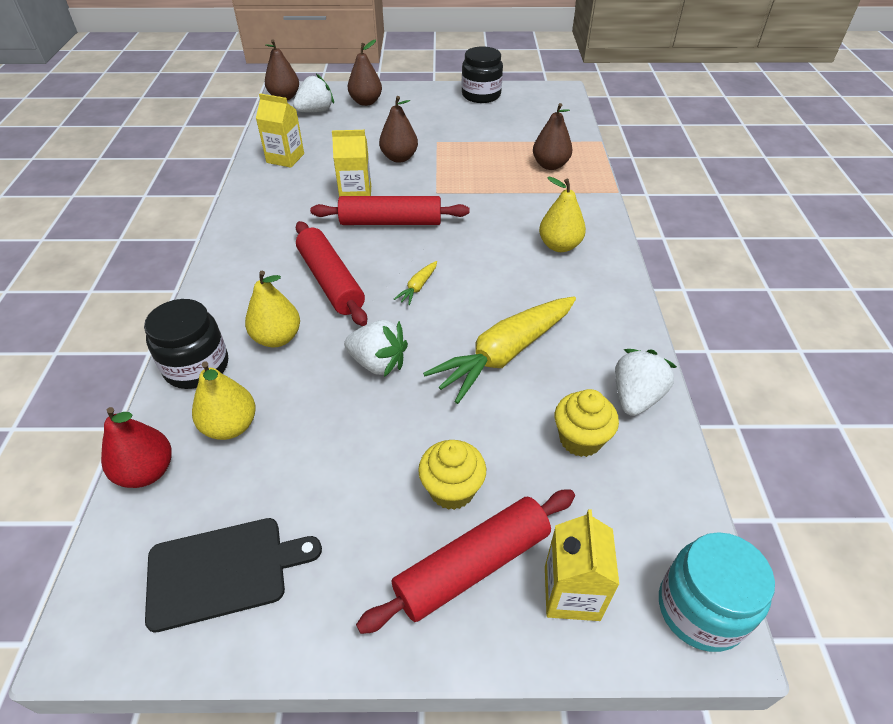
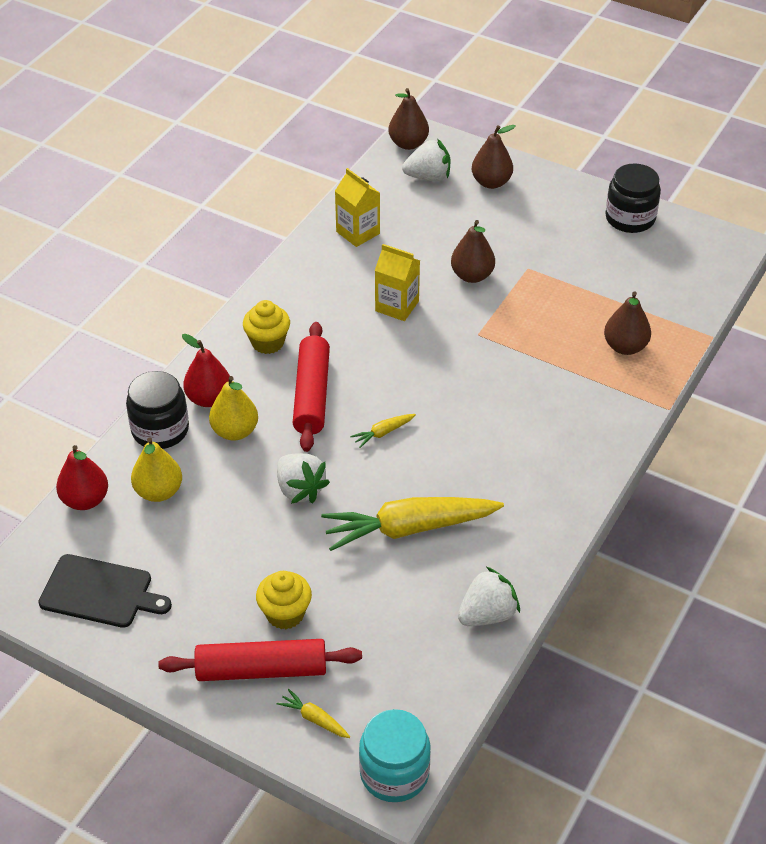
camera: 30 degrees right, 0 degrees up
red rolling pin [310,196,469,225] -> none
yellow pear [539,177,586,252] -> none
yellow carton [545,509,619,621] -> yellow carrot [277,689,350,738]
yellow cupcake [555,389,619,457] -> yellow cupcake moved to [243,300,290,354]
none -> red pear [182,334,230,407]

